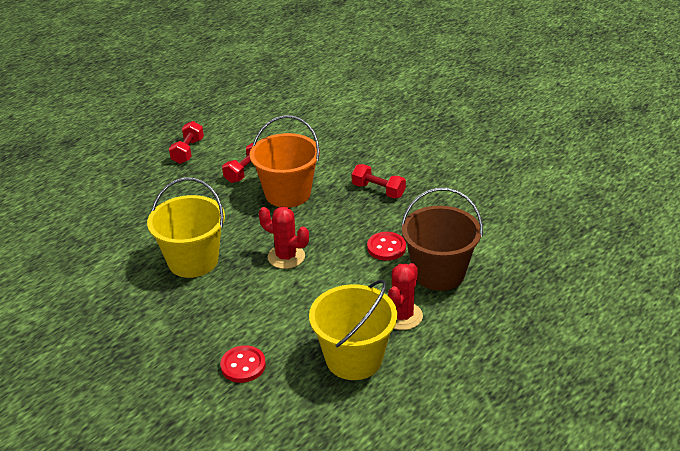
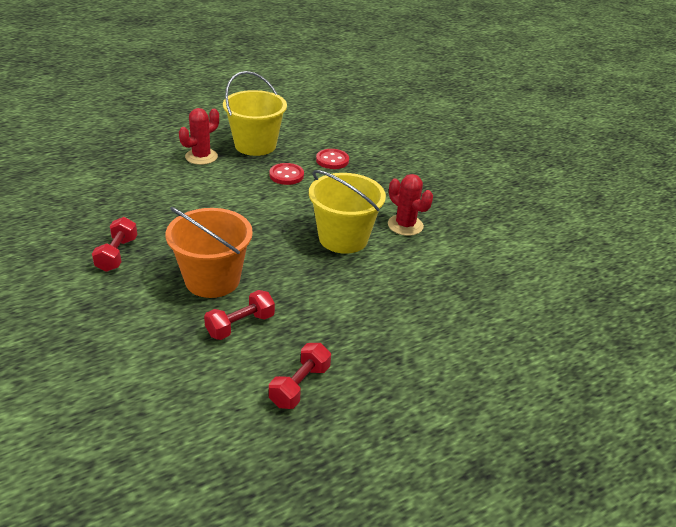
camera: 165 degrees left, 0 degrees up
red cactus [259,207,309,269] -> red cactus moved to [388,174,433,236]
red dumbbell [352,164,406,198] -> red dumbbell turned 45 degrees clockwise [92,217,138,272]
red button [367,232,406,261] -> red button moved to [270,163,304,185]
brown bucket [401,188,483,291] -> none

